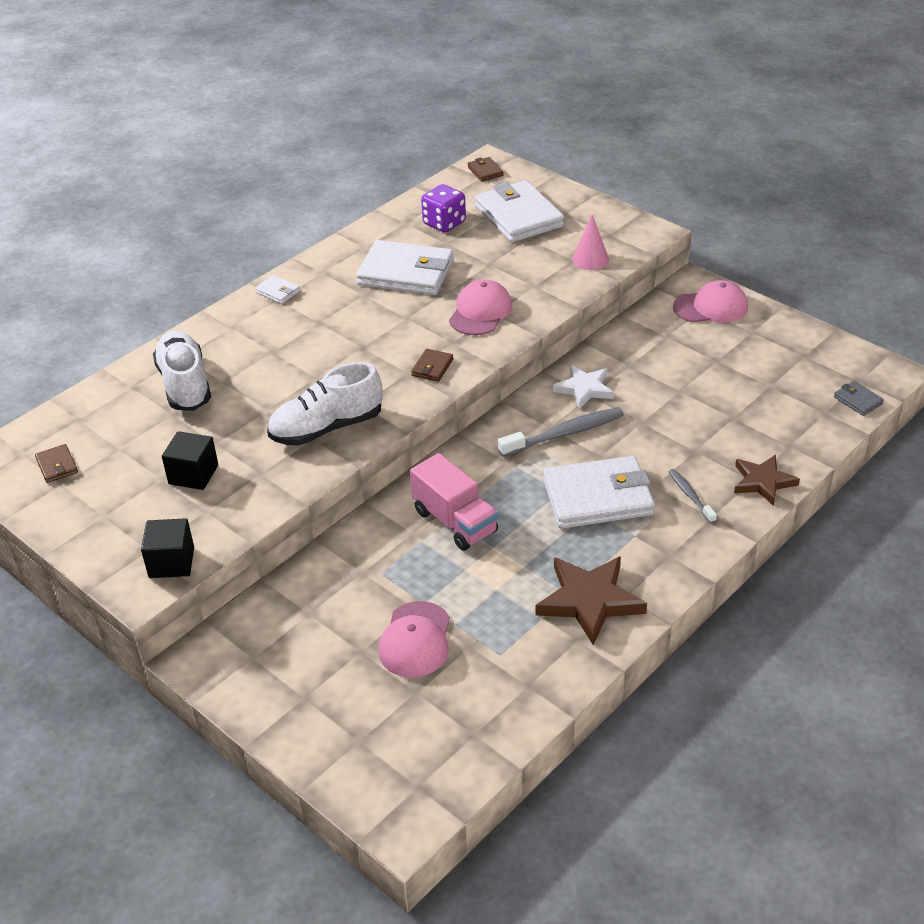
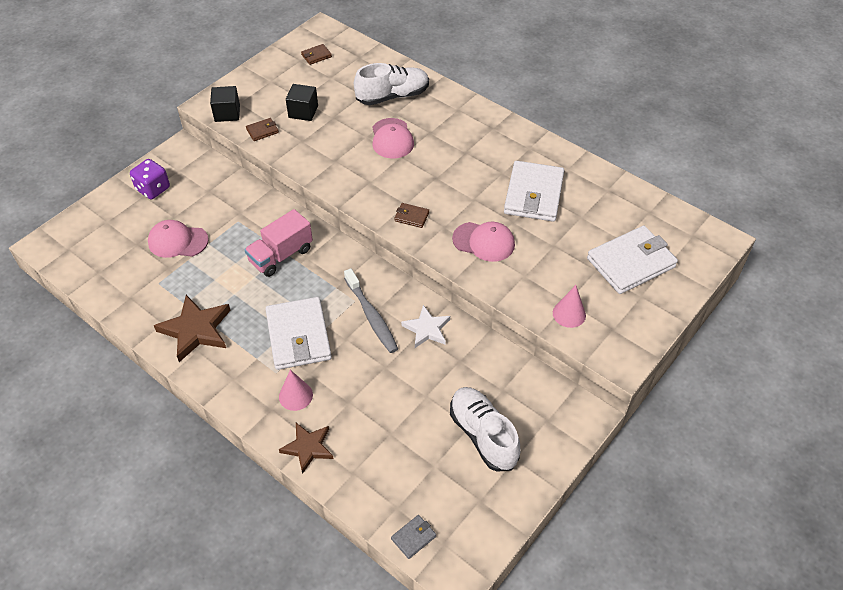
camera: 85 degrees right, 10 degrees up
white wallet [255,275,300,304] -> none
white shoe [267,362,382,446] -> white shoe moved to [450,387,520,472]
purple dice [421,184,466,232] -> purple dice moved to [130,159,170,199]
brown wallet [468,157,504,182] -> brown wallet moved to [246,118,279,141]
grey toothbrush [668,469,717,523] -> pink cone [279,370,313,411]
pink cap [673,280,748,323] -> pink cap moved to [372,118,414,159]

